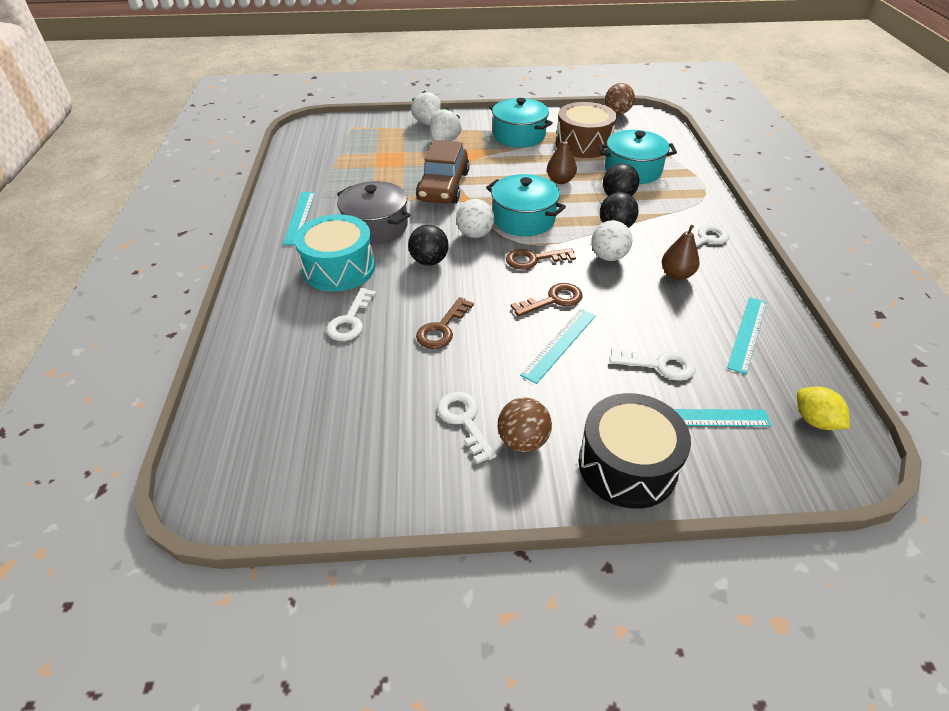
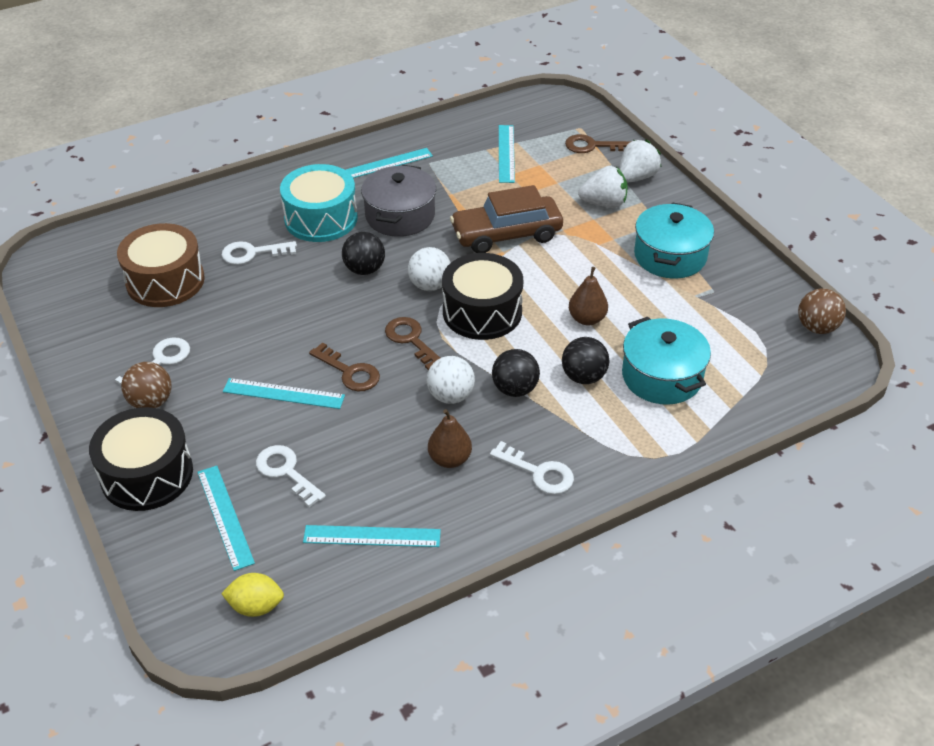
camera: 65 degrees right, 0 degrees up
brown key [416,297,474,349] -> brown key moved to [565,134,632,153]
turquoise pot [486,174,566,236] -> black drum [442,253,523,340]
brown drum [556,102,617,158] -> brown drum moved to [117,223,205,307]
white key [609,348,696,381] -> white key turned 150 degrees clockwise [256,445,326,507]
yellow lemon [797,387,850,430] -> yellow lemon turned 60 degrees clockwise [221,573,284,617]
none -> turquoise ruler [499,125,515,183]

